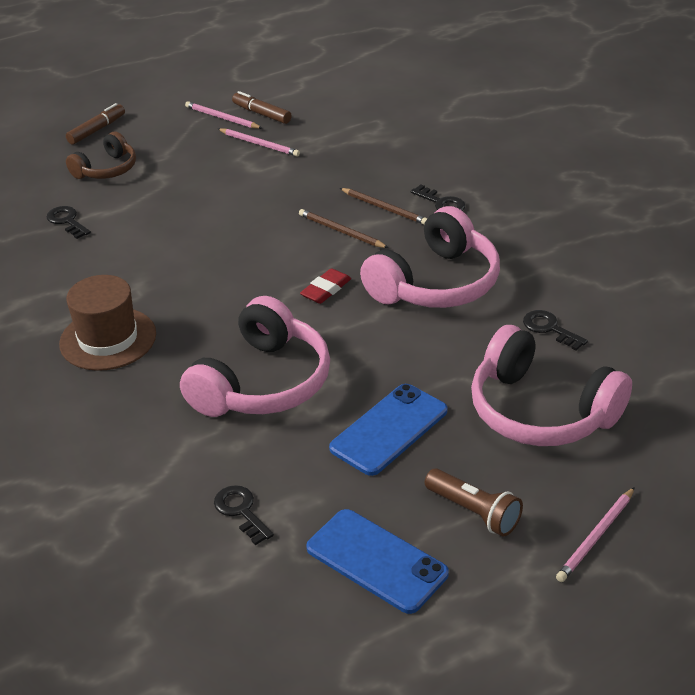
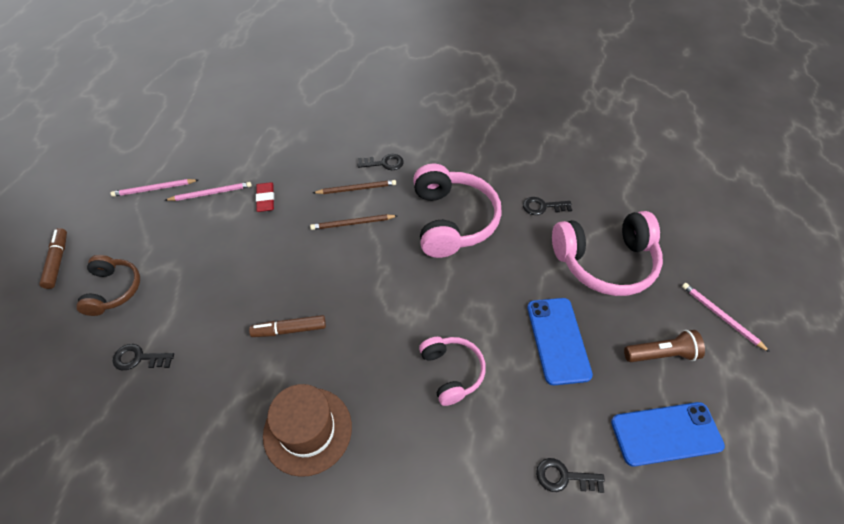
camera: 50 degrees left, 15 degrees up
pink headphones [180,296,330,417] -> pink headphones [419,337,486,406], size x0.58
brown marker [232,91,292,124] -> brown marker moved to [249,315,326,337]
red eraser [300,268,351,304] -> red eraser moved to [256,182,274,212]
pink pencil [556,487,635,582] -> pink pencil turned 150 degrees clockwise [682,283,770,352]

